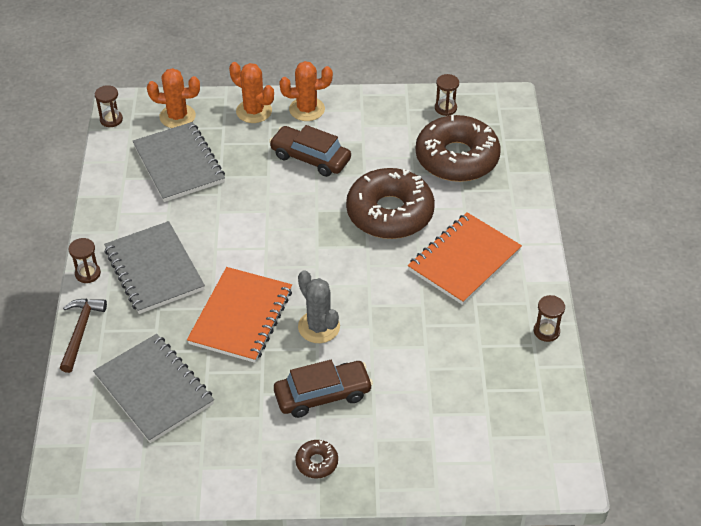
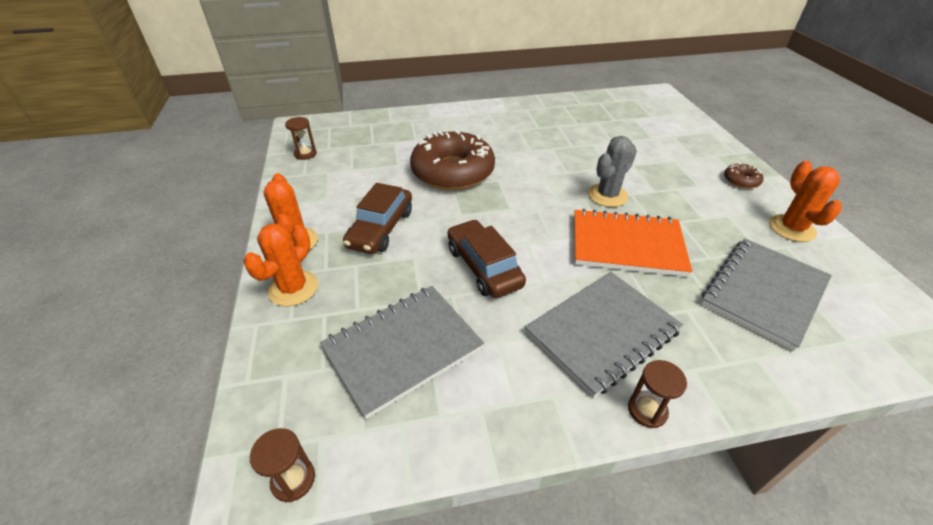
camera: 100 degrees left, 5 degrees down
brown hammer [60,299,107,373] -> none
orange cactus [147,68,200,128] -> orange cactus moved to [769,161,842,242]
brown car [274,360,373,418] -> brown car moved to [447,219,526,298]
orange notebook [408,212,522,305] -> none
brown donut [415,115,501,182] -> none
brown hourglass [534,295,565,342] -> none

